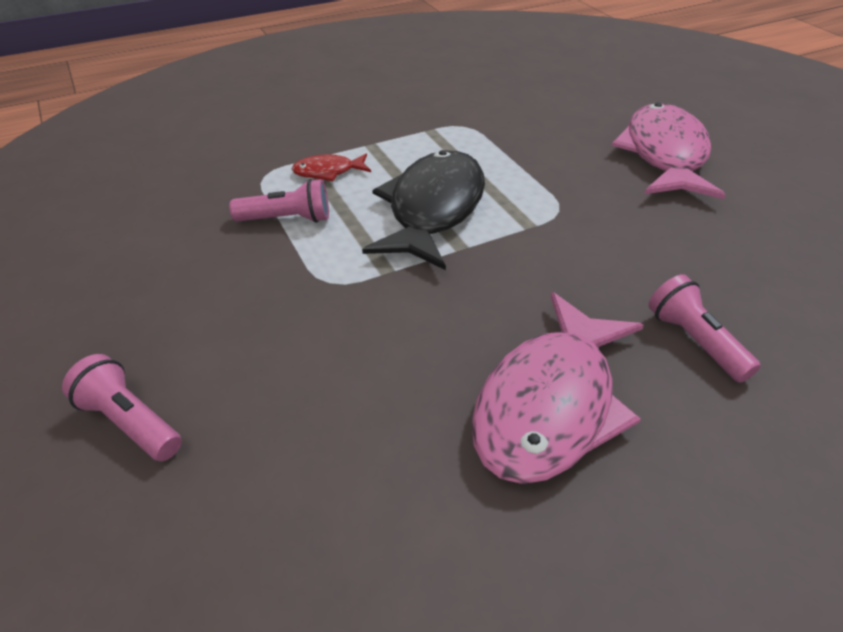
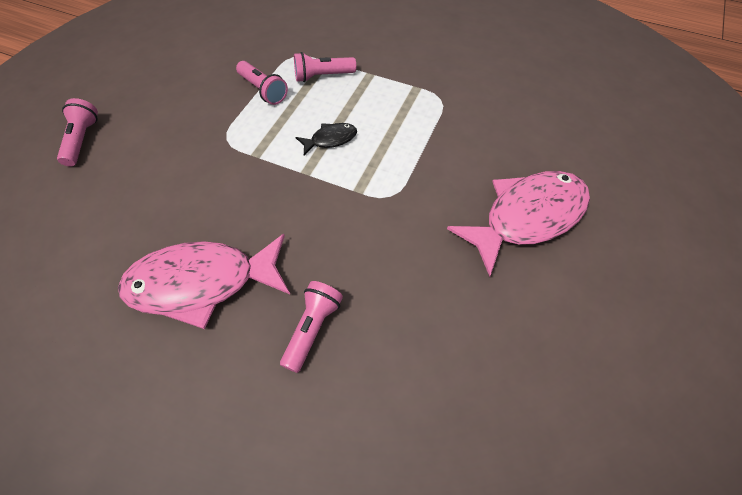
camera: 50 degrees right, 15 degrees up
red fish [292,154,371,181] -> pink flashlight [294,52,356,82]
black fish [362,150,485,270] -> black fish [296,123,357,155], size x0.45

